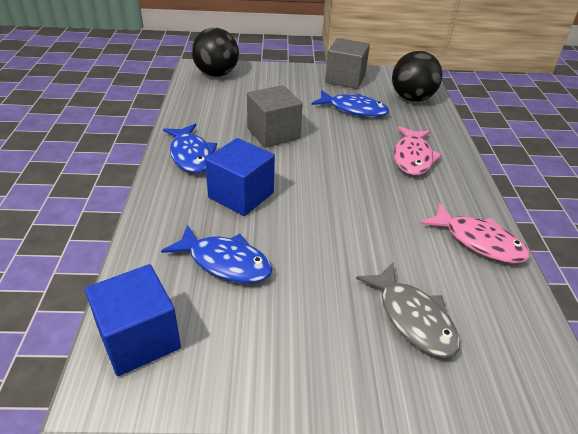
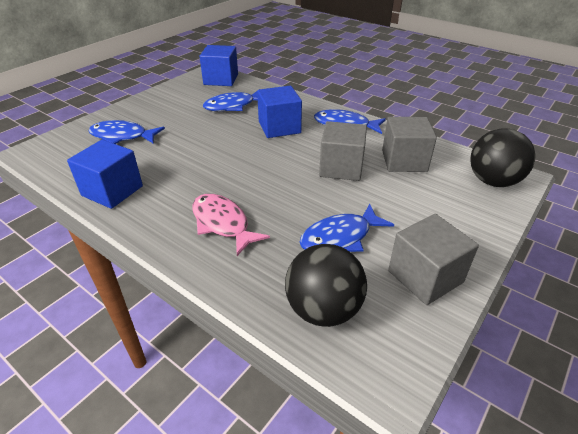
camera: 130 degrees right, 0 degrees up
grey fish [356,263,460,358] -> blue fish [88,120,165,144]
pink fish [420,203,530,264] -> blue cube [67,140,143,209]
none -> grey cube [382,117,437,172]

